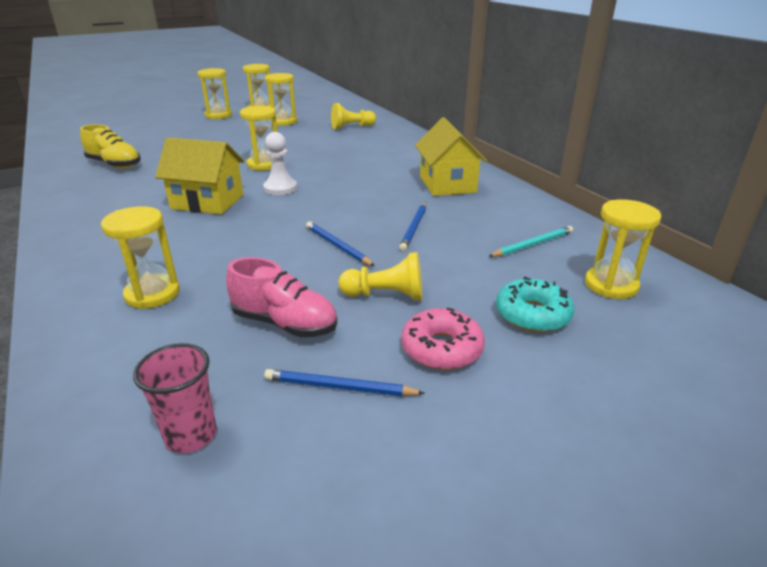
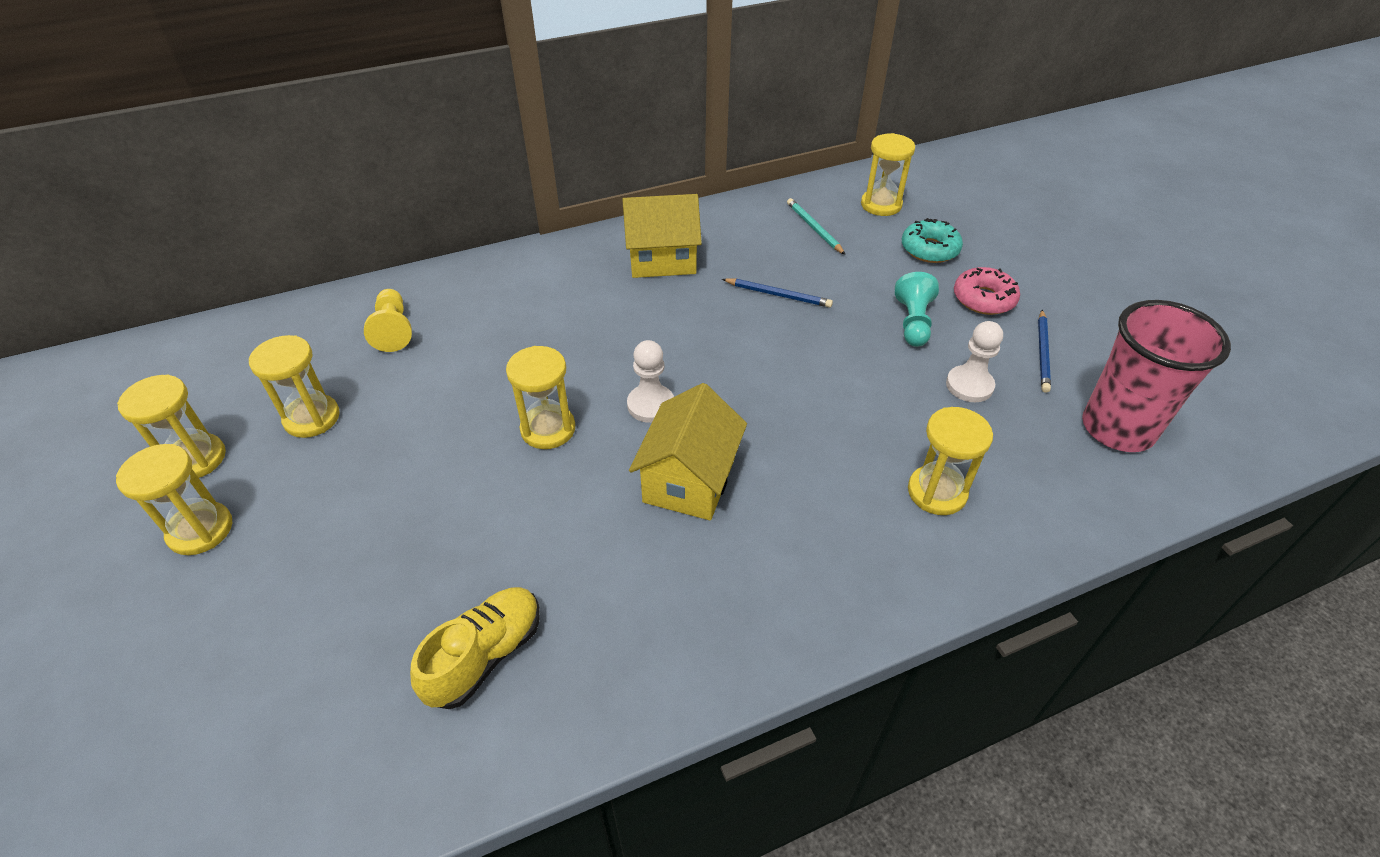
camera: 85 degrees left, 15 degrees up
pink cup [133,343,217,453] -> pink cup [1082,300,1231,452], size x1.86
pink shoe [226,257,337,337] -> white pawn [946,321,1003,402]
blue pencil [306,222,375,266] -> none
yellow pawn [338,252,422,300] -> turquoise pawn [895,272,939,347]

